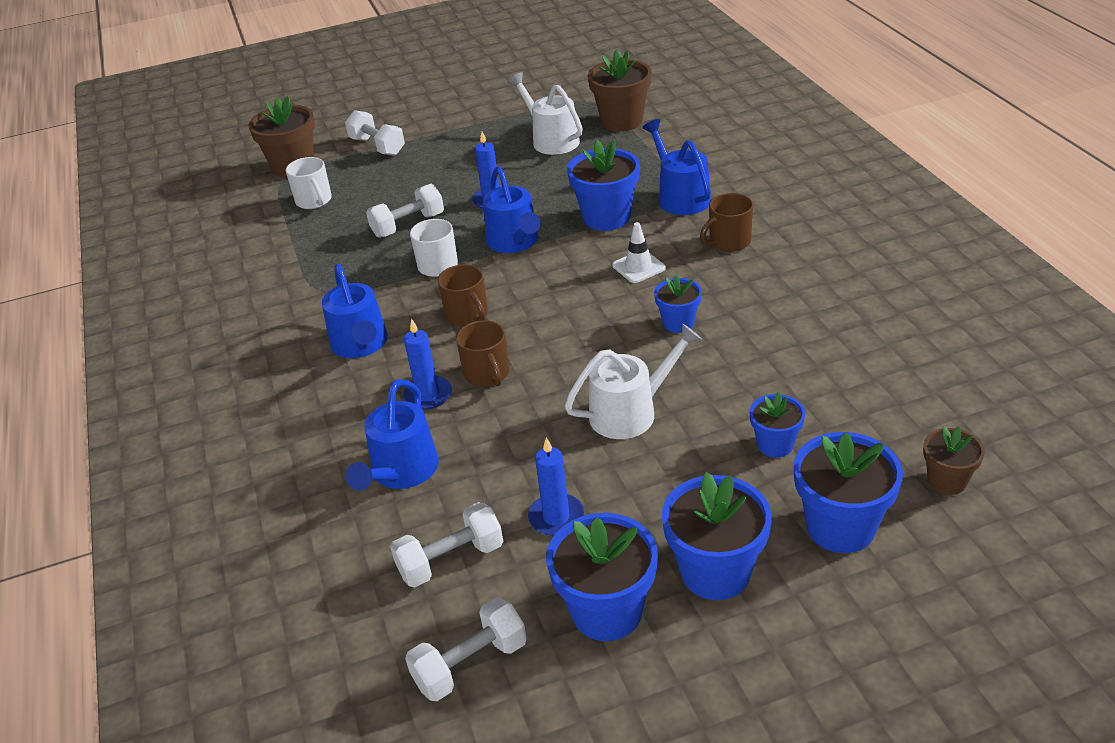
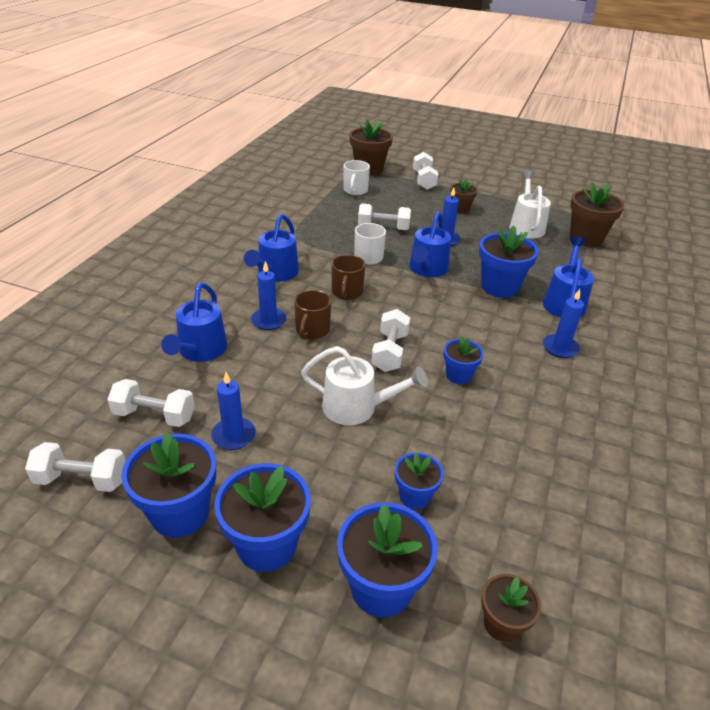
camera: 35 degrees right, 0 degrees up
blue watering can [346,379,439,490] -> blue watering can turned 45 degrees counterclockwise [161,283,227,362]
white traffic cone [612,222,666,283] -> none
brown mug [700,193,753,252] -> blue candle [543,289,584,358]
none -> white dumbbell [371,309,410,372]
none -> brown flower pot [450,179,478,214]

